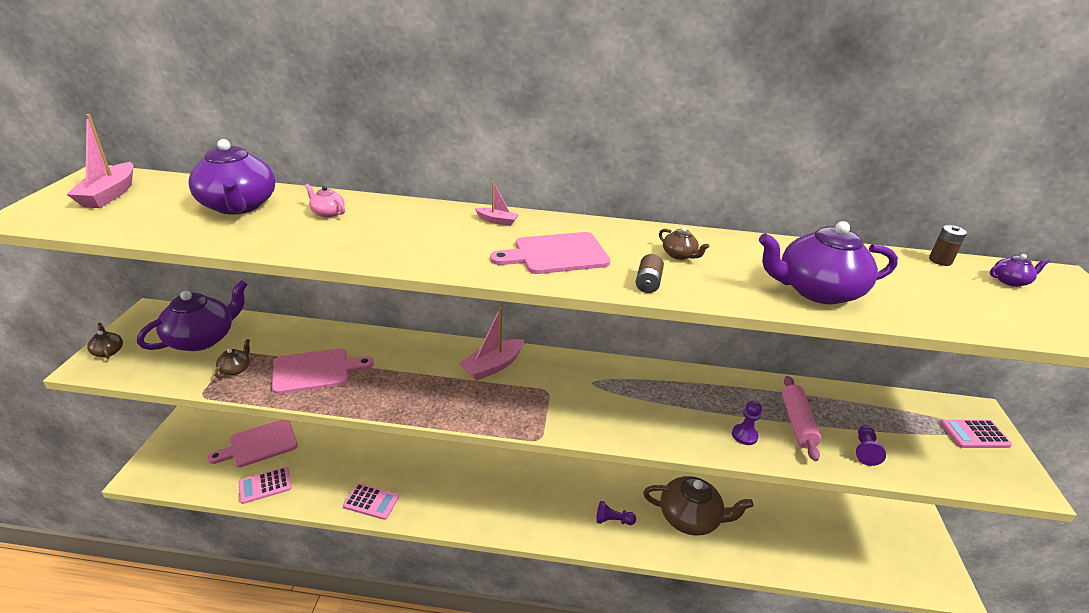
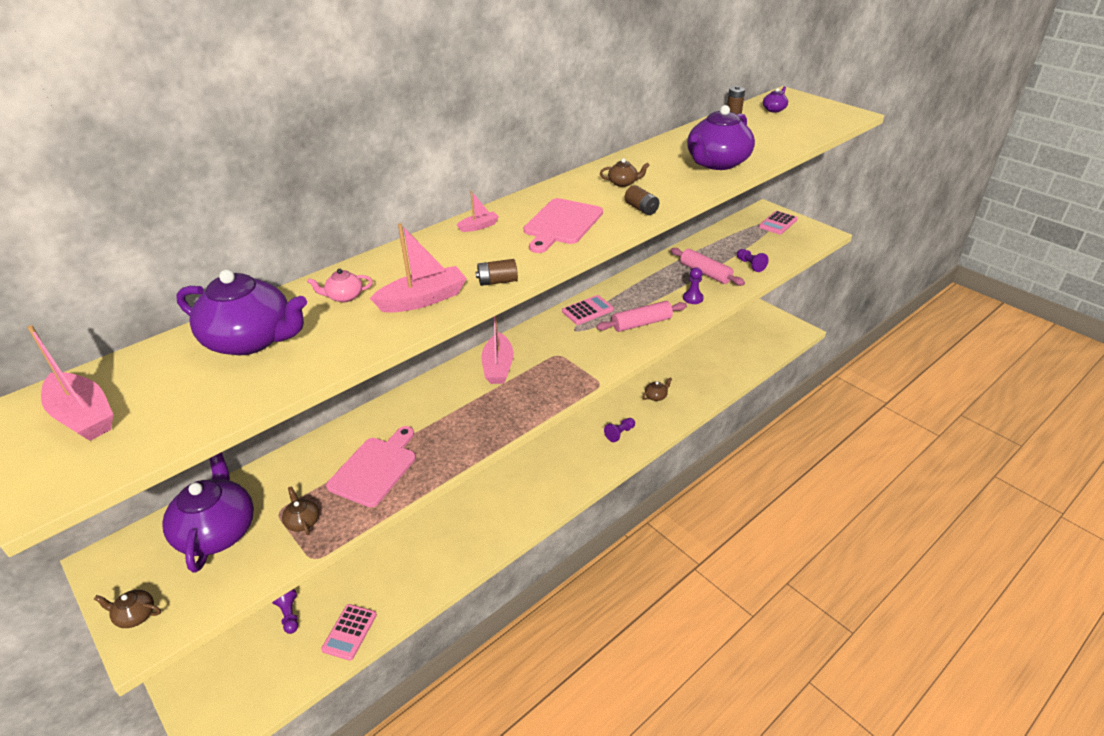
camera: 45 degrees left, 5 degrees up
pink cutting board [207,420,298,467] -> purple pawn [272,589,298,634]
pink calculator [343,483,399,520] -> pink calculator moved to [562,295,614,325]
brown teapot [643,476,753,536] -> brown teapot [643,377,672,401], size x0.43
none -> pink boat [370,223,467,313]
none -> brown battery [476,259,518,286]
none -> pink rolling pin [596,301,687,332]

